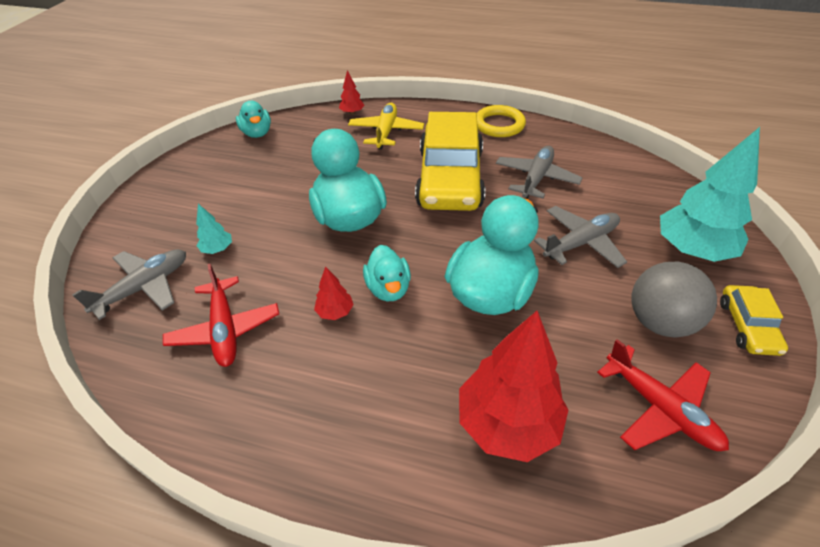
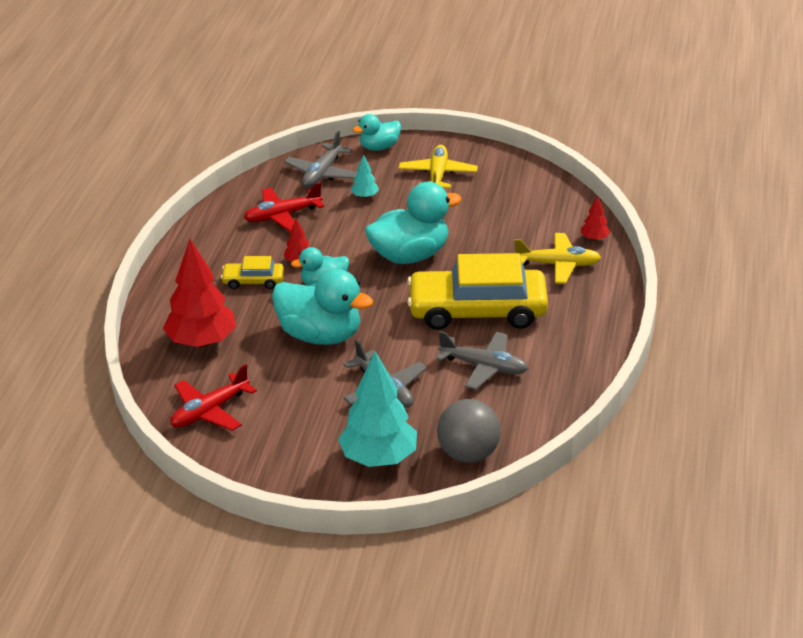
camera: 85 degrees right, 10 degrees down
grey plane [72,249,186,320] -> grey plane turned 75 degrees clockwise [284,131,358,188]
turquoise duck [236,101,271,138] -> turquoise duck moved to [353,114,401,151]
yellow ring [477,105,526,137] -> none
grey ball [631,262,717,338] -> grey ball moved to [437,399,501,463]
yellow car [720,285,788,356] -> yellow car moved to [221,256,284,289]
none -> yellow plane [398,145,478,189]

